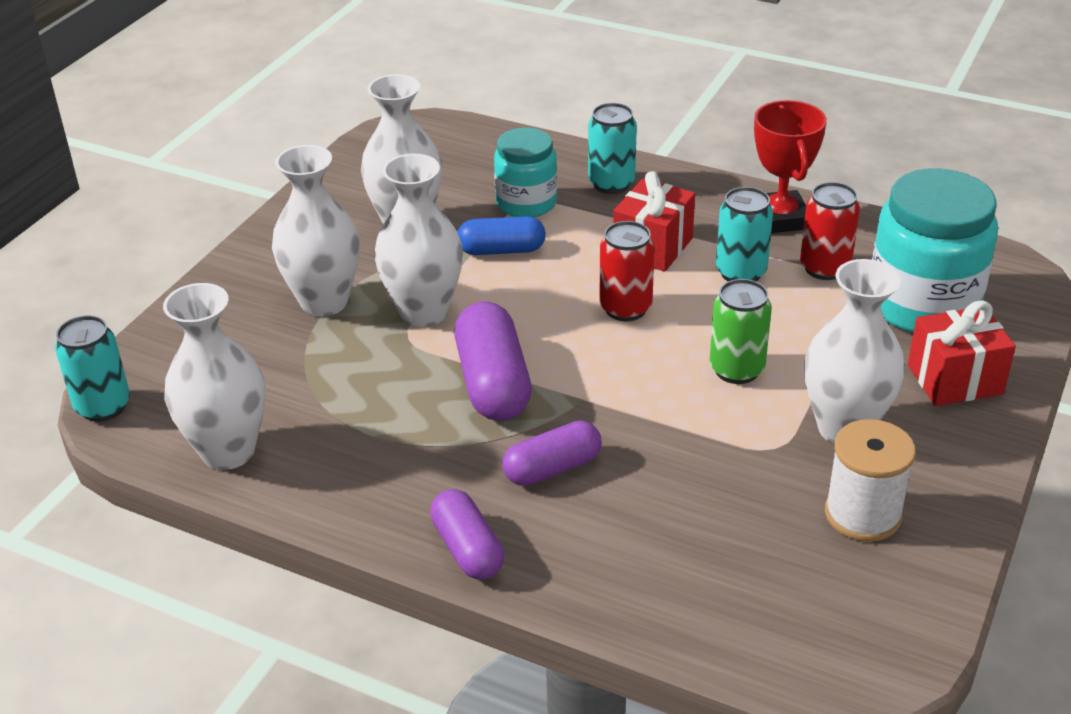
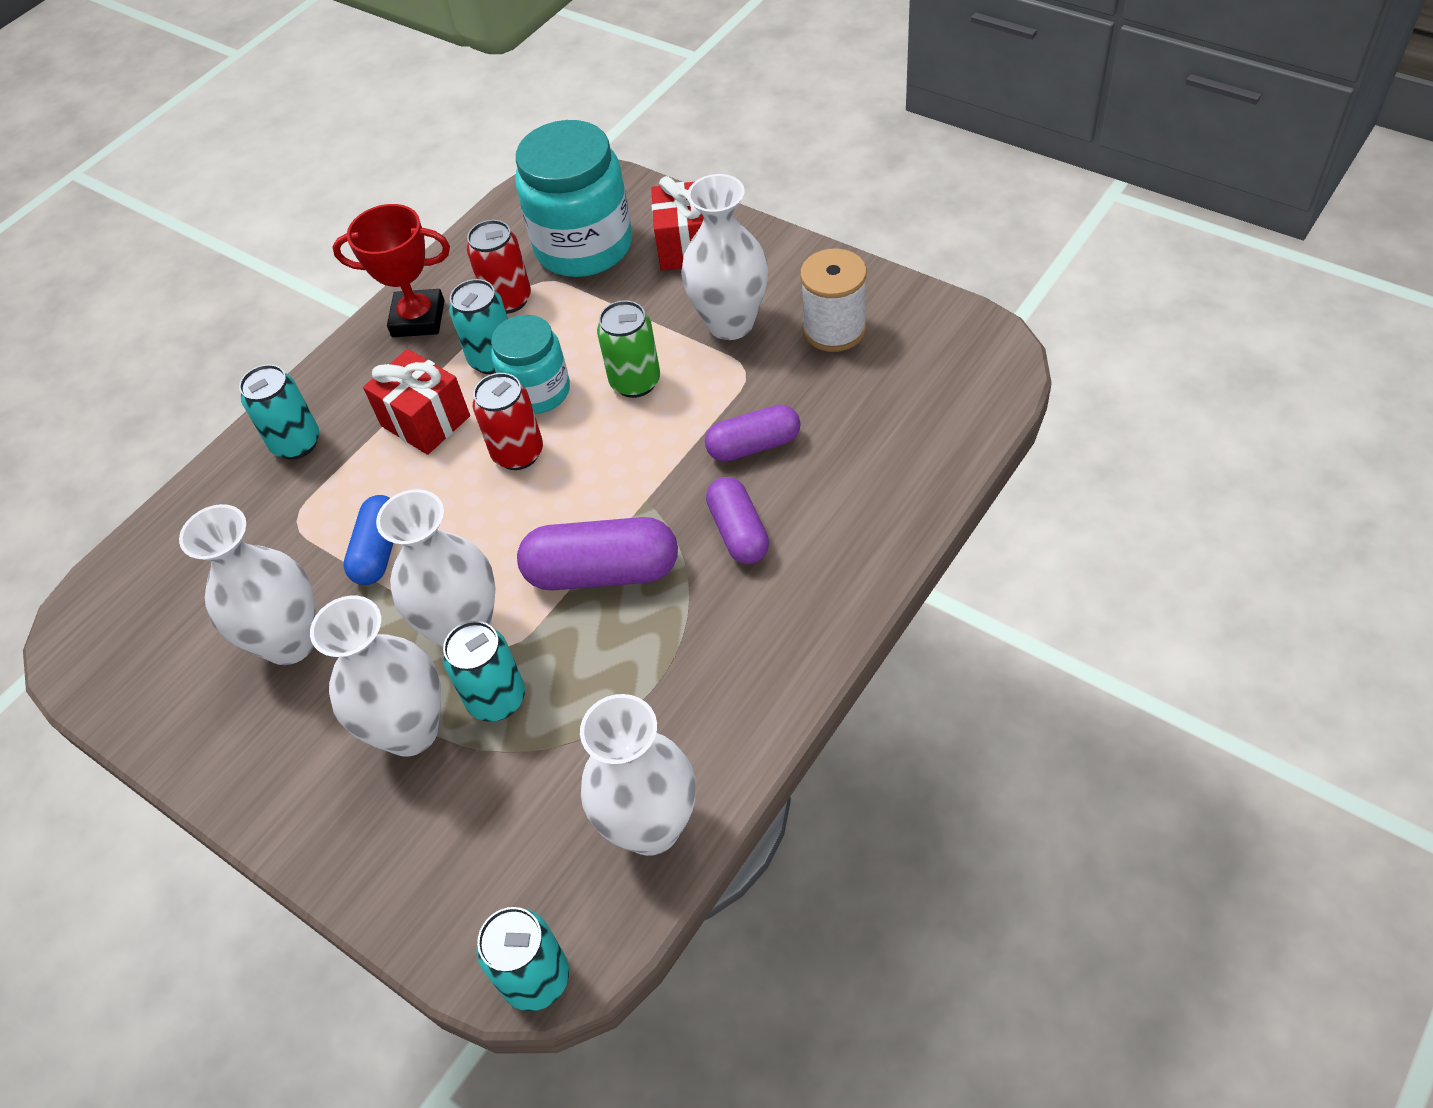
camera: 75 degrees left, 15 degrees up
purple capsule [430,489,504,579] -> purple capsule moved to [705,405,800,462]
turquoise jar [494,128,557,217] -> turquoise jar moved to [491,315,570,414]
none -> turquoise can [443,621,525,722]

